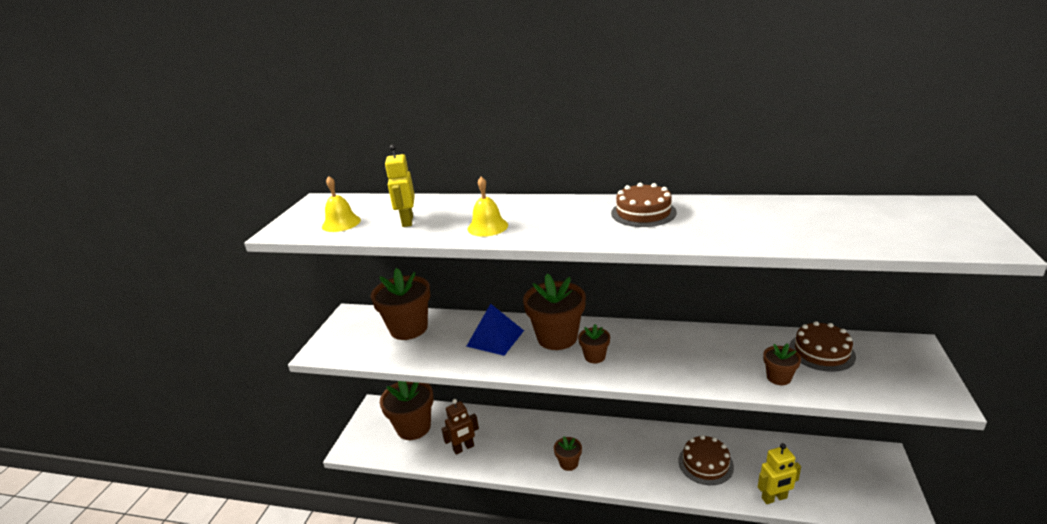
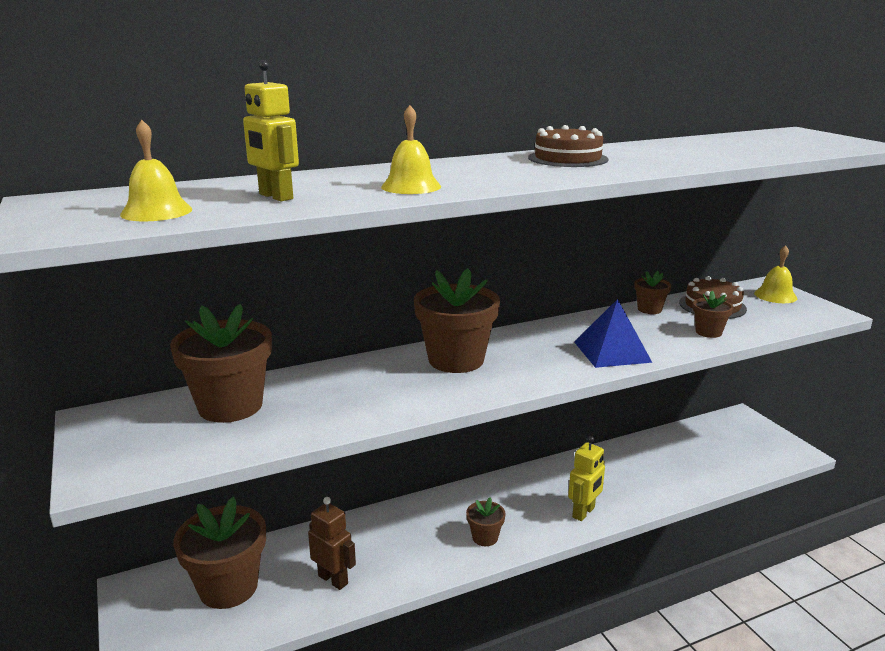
camera: 40 degrees left, 5 degrees down
brown robot [441,399,479,455] -> brown robot turned 75 degrees counterclockwise [308,497,356,590]
blue pyramid [466,304,524,356] -> blue pyramid moved to [574,299,652,368]
brown flower pot [578,324,610,364] -> brown flower pot moved to [635,271,671,314]
brown cake [679,435,734,485] -> none
yellow robot [758,443,801,504] -> yellow robot moved to [568,436,605,521]
none -> yellow bell [754,245,797,303]

